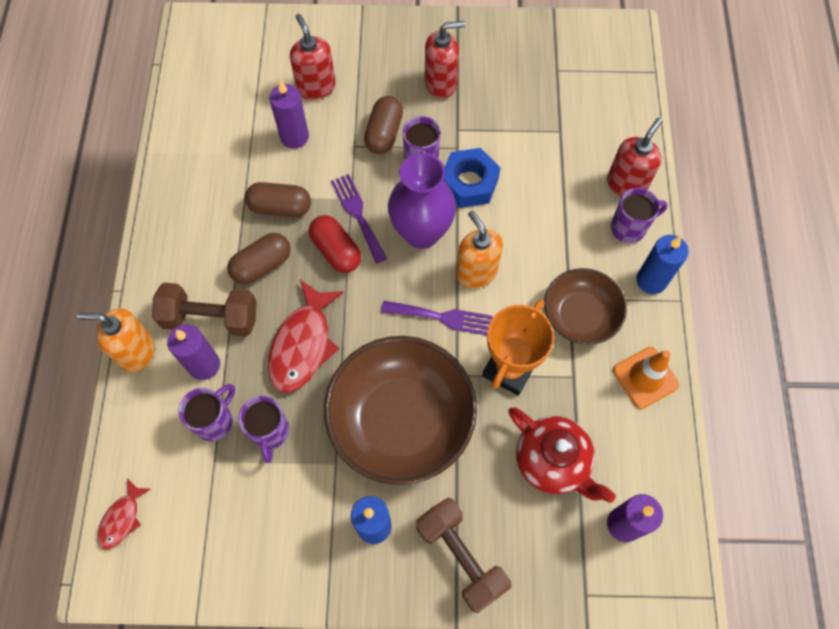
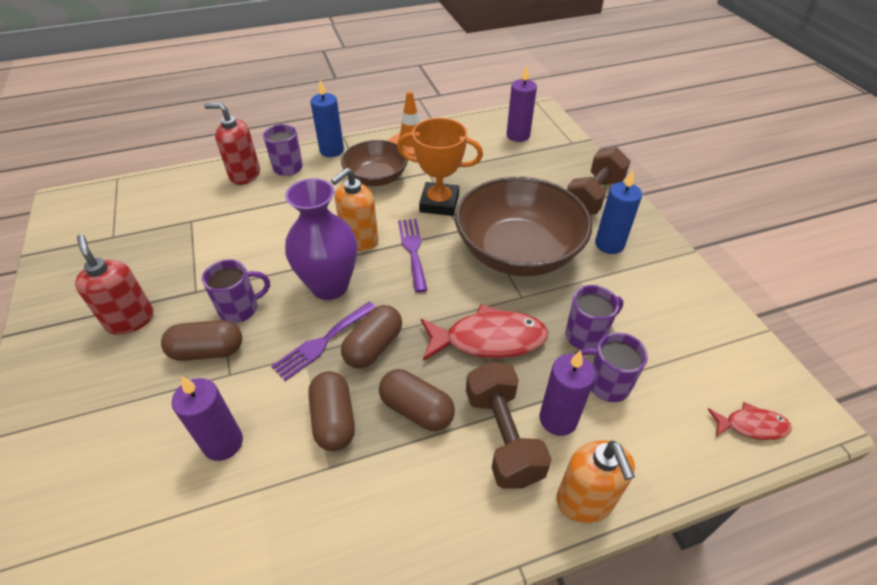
camera: 110 degrees left, 20 degrees down
red soap dispenser [290,14,336,100] -> none
red capsule [309,215,361,273] -> brown capsule [341,305,402,368]
blue nut [443,148,500,208] -> none
red teapot [508,407,616,503] -> none

